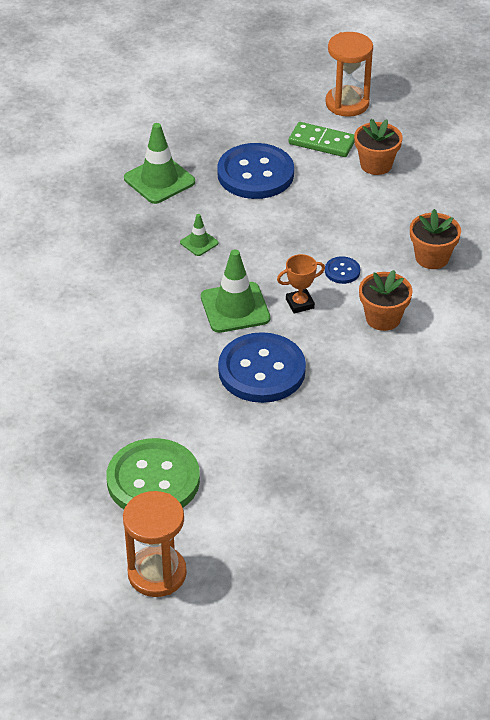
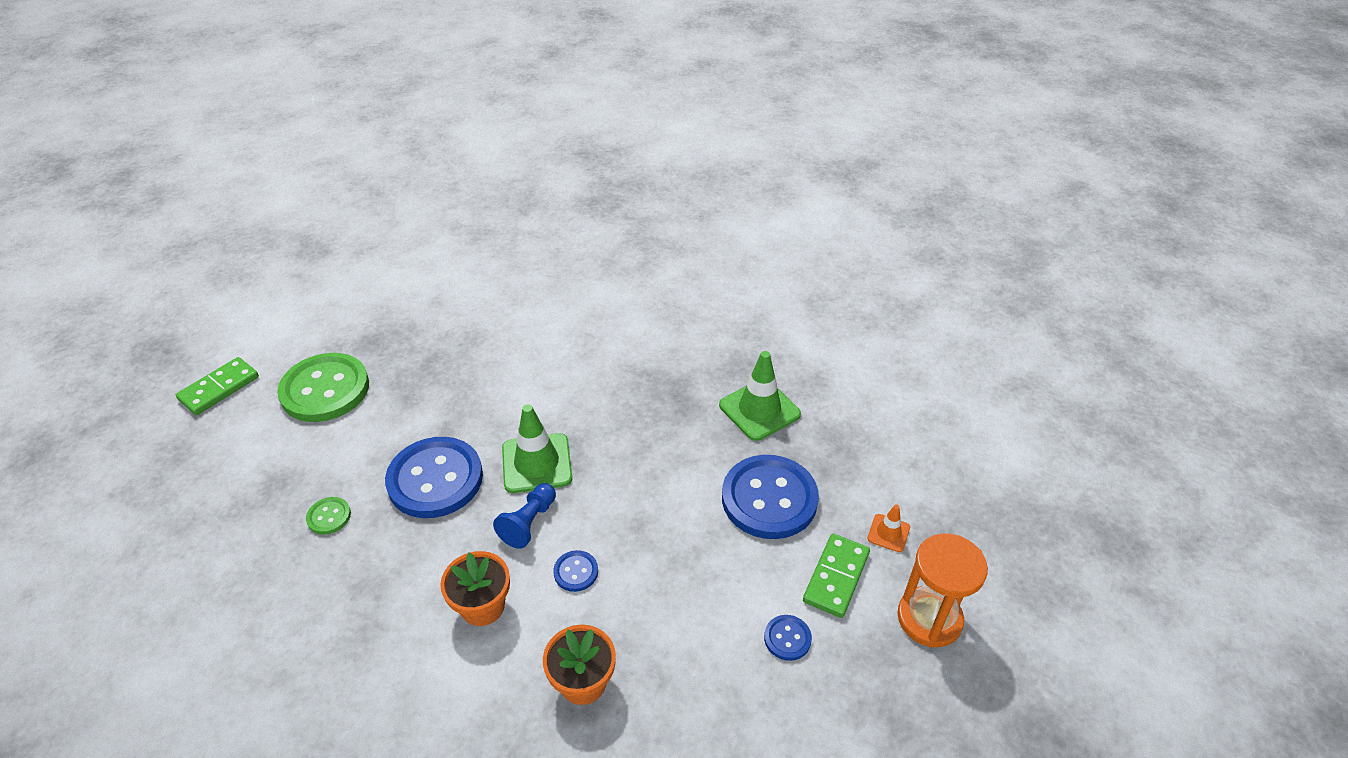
camera: 95 degrees right, 0 degrees up
orange hourglass [123,491,187,597] -> green domino [176,357,259,415]
green traffic cone [180,214,218,256] -> none
orange trophy [277,254,325,314] -> blue pawn [493,483,556,549]
orange flower pot [354,119,402,175] -> blue button [764,615,812,661]
none -> green button [306,497,351,535]
none -> orange traffic cone [867,504,910,552]

